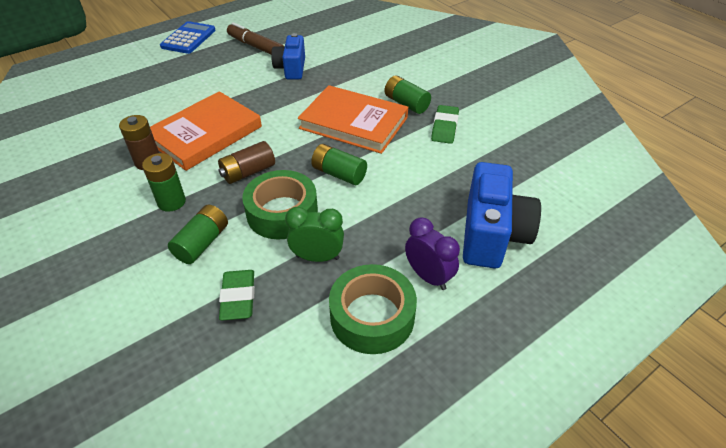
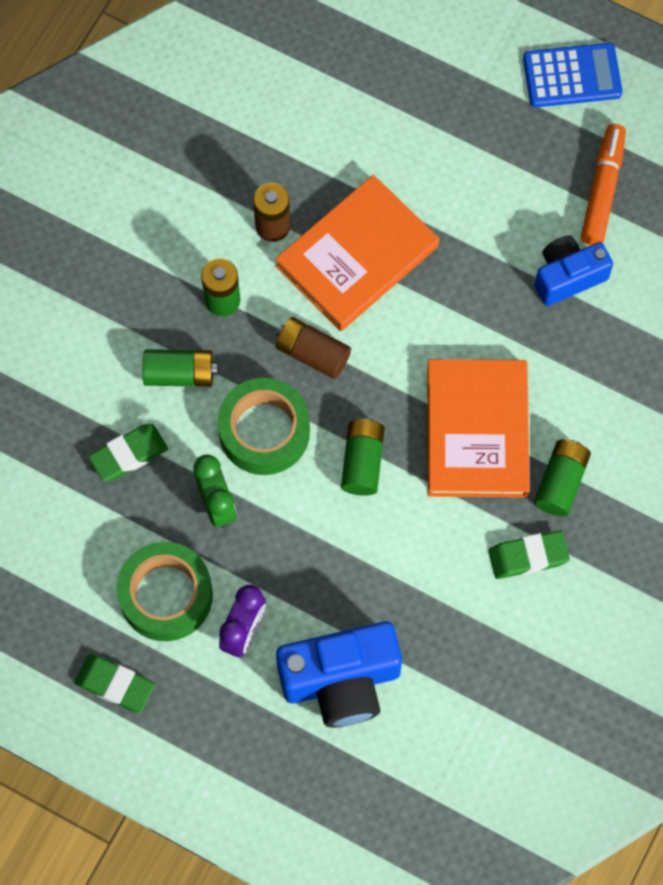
camera: 65 degrees right, 25 degrees up
orange book [150,91,262,171] -> orange book turned 60 degrees counterclockwise [275,175,439,331]
brown marker [227,22,284,54] -> orange marker [581,124,626,246]
none -> green eraser [74,655,155,712]

